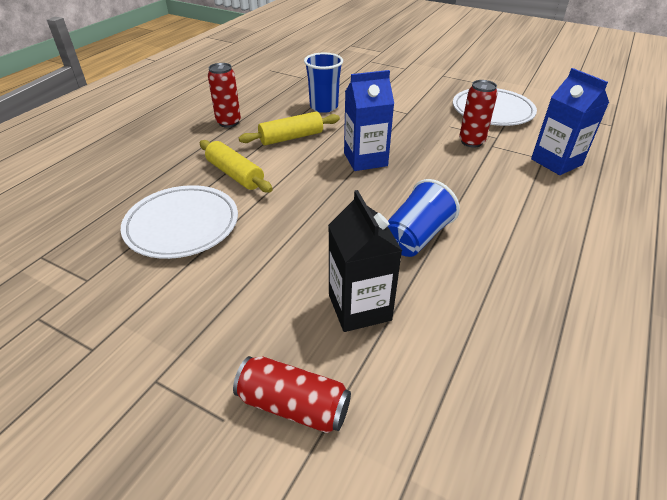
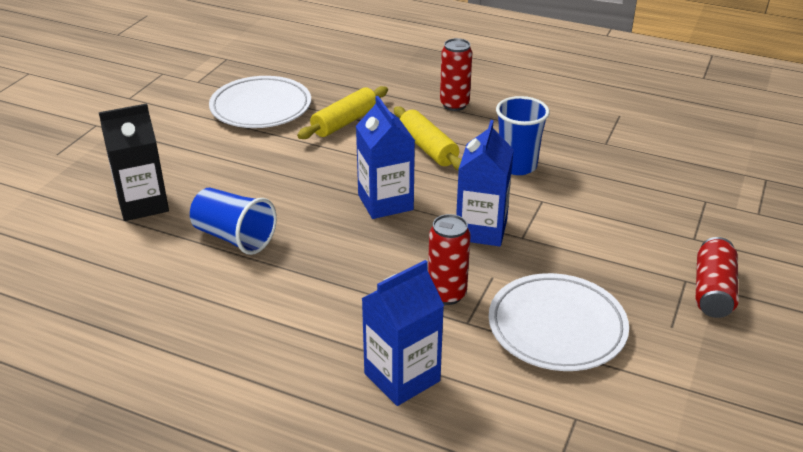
camera: 85 degrees right, 5 degrees down
red can [233,356,351,433] -> red can moved to [696,237,738,318]
none -> blue carton [456,120,514,246]

